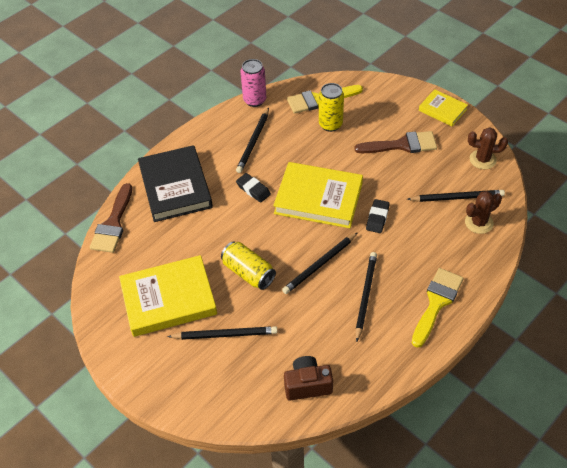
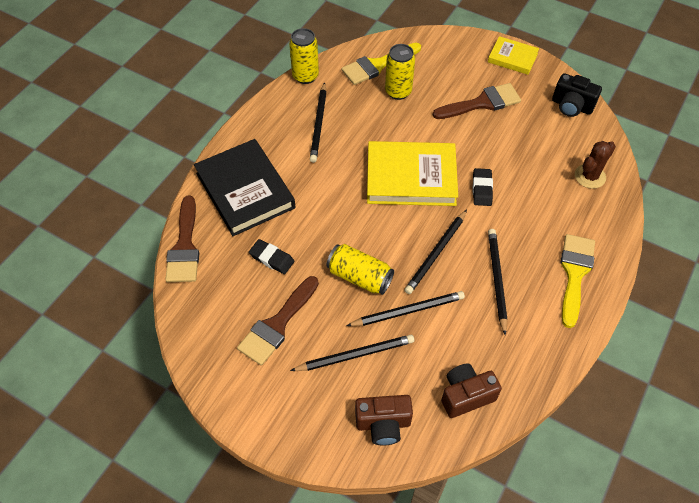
camera: 15 degrees left, 5 degrees up
yellow book [119,255,217,337] -> brown brush [237,276,319,366]
black eraser [236,173,271,203] -> black eraser moved to [249,239,294,274]
pink can [241,59,266,107] -> yellow can [289,28,319,84]
black pencil [407,190,505,202] -> black pencil moved to [346,291,465,326]
brown cactus [468,127,508,169] -> black camera [552,73,602,117]
none -> brown camera [355,395,413,446]

